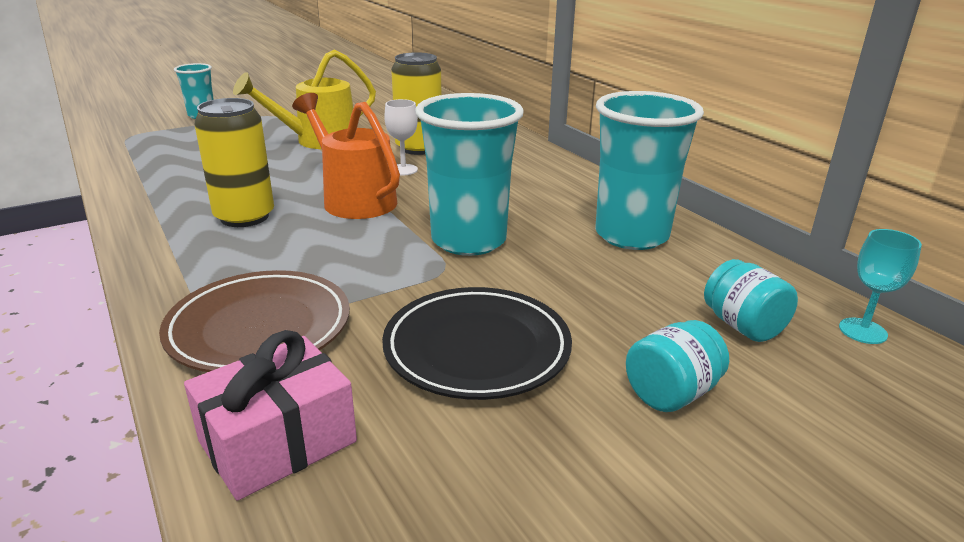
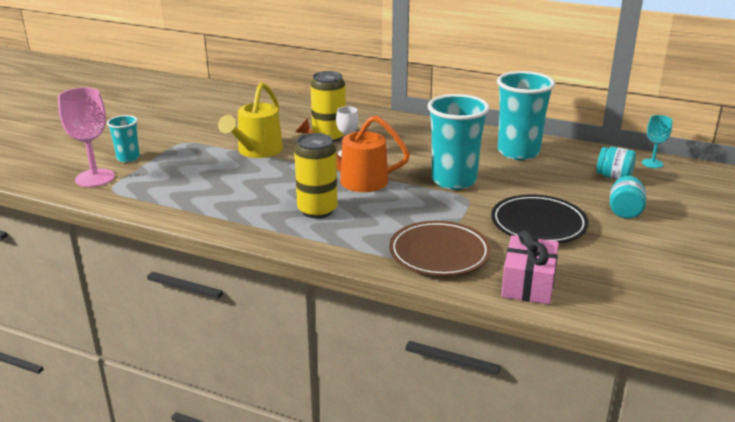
camera: 35 degrees left, 0 degrees up
none -> pink goblet [58,87,115,187]

